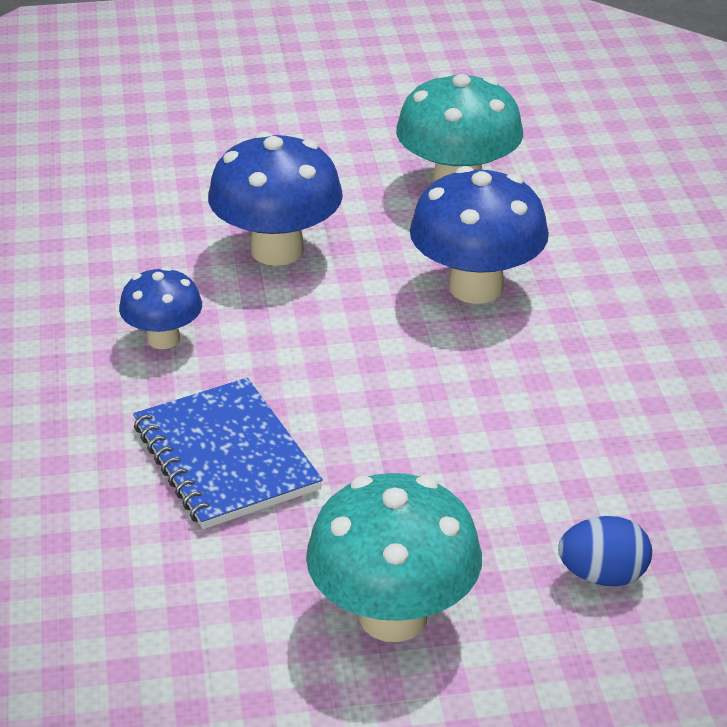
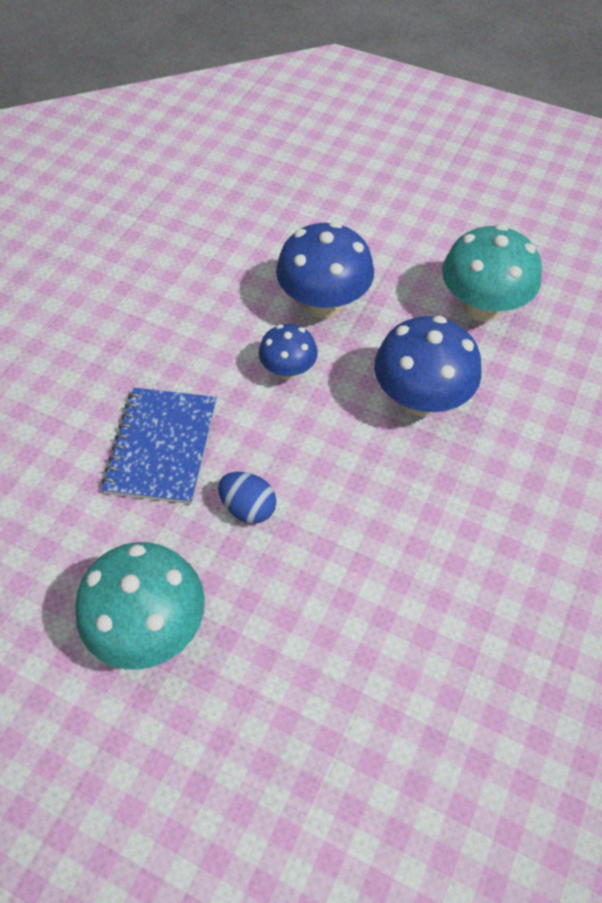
camera: 35 degrees right, 20 degrees up
blue mushroom [119,266,202,349] -> blue mushroom moved to [259,324,318,380]
blue egg [558,516,652,586] -> blue egg moved to [218,472,276,524]

